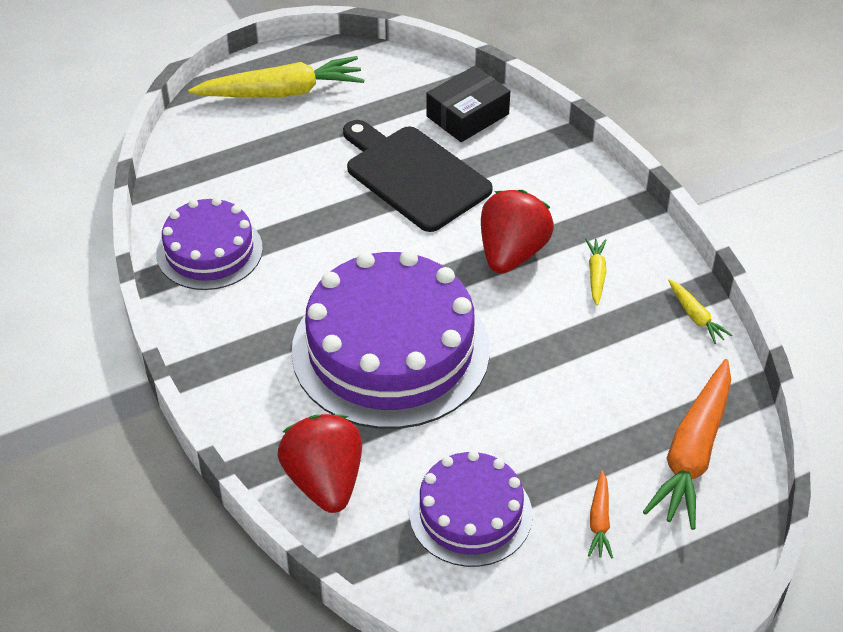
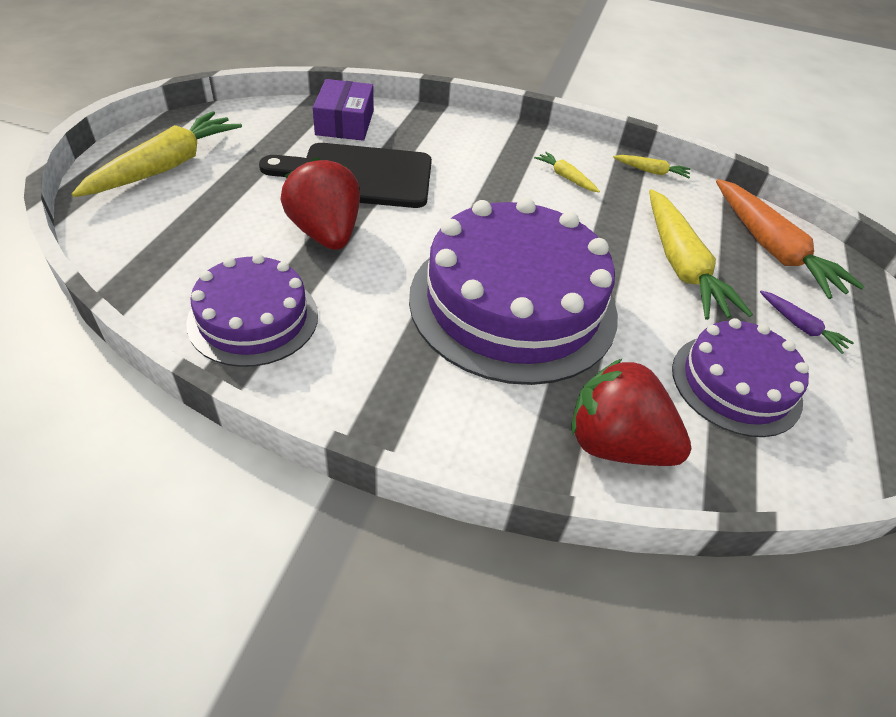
camera: 50 degrees left, 0 degrees up
black box [426,66,510,142] -> purple box [313,79,374,141]
red strawberry [481,190,554,274] -> red strawberry moved to [280,157,360,250]
orange carrot [588,470,613,558] -> purple carrot [760,291,854,354]
none -> yellow carrot [649,189,753,320]

